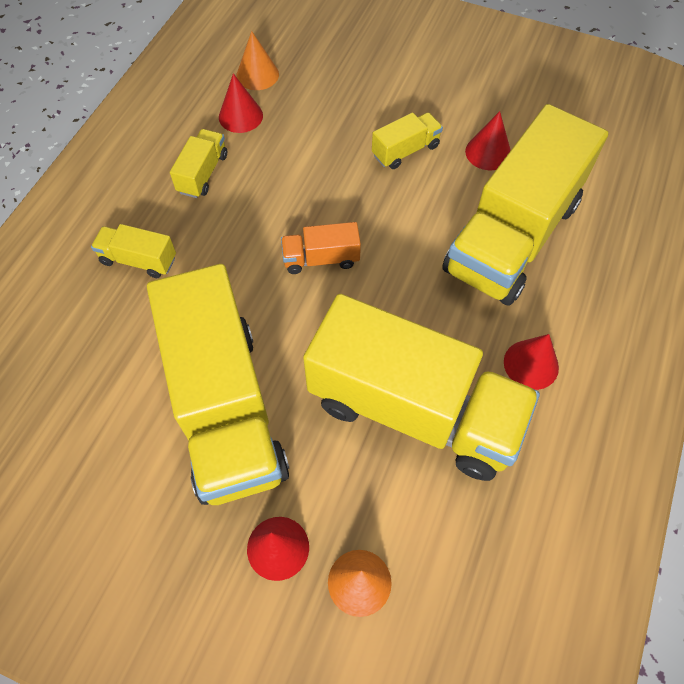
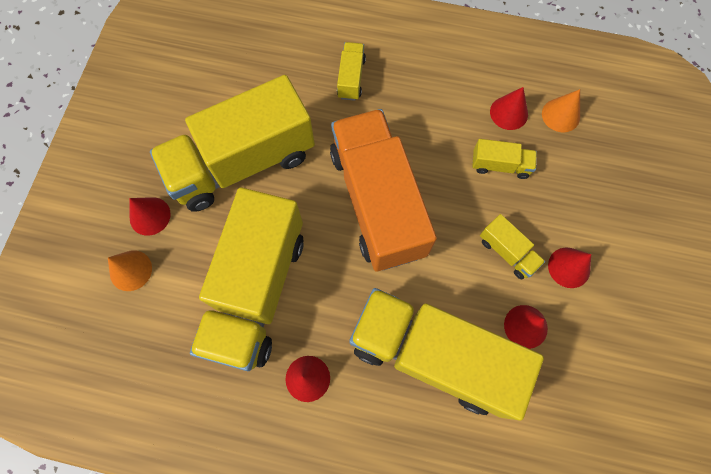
camera: 80 degrees right, 10 degrees up
yellow truck [170,129,227,198] -> yellow truck moved to [472,139,537,179]
orange truck [281,222,361,274] -> orange truck [330,109,437,271], size x2.41
none -> red cone [548,247,591,288]

